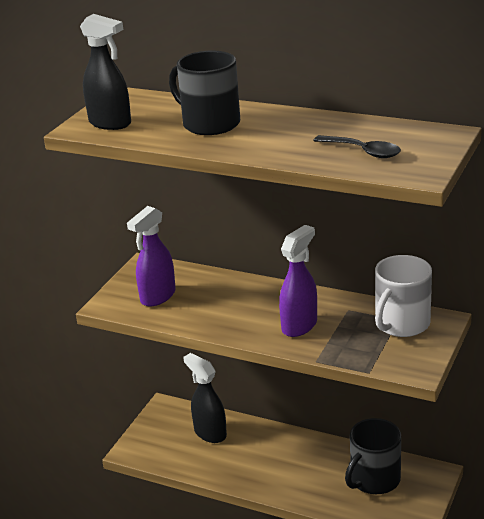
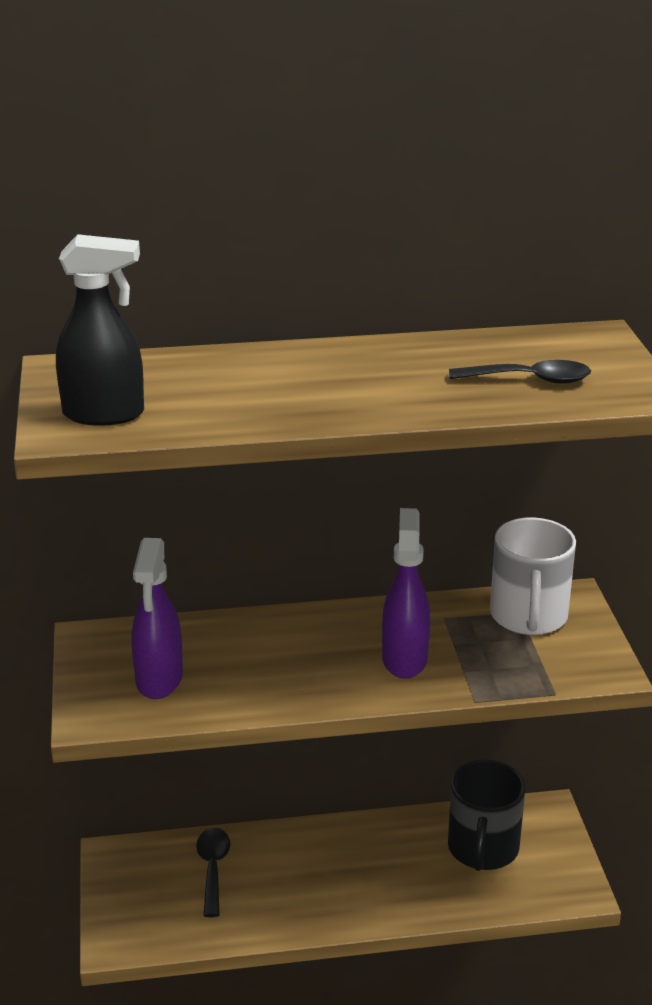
camera: 35 degrees left, 0 degrees up
black mug [169,51,240,135] -> none
black spray bottle [183,353,227,443] -> black spoon [196,828,230,917]

